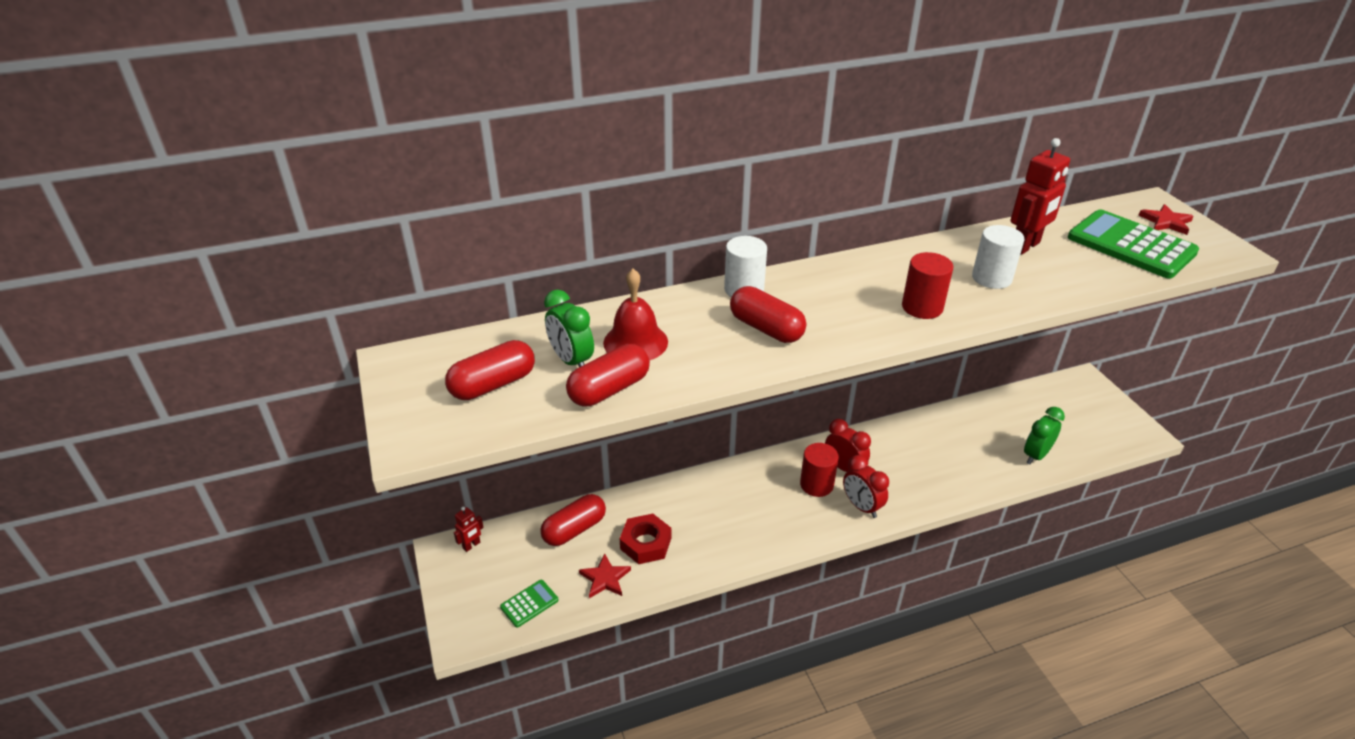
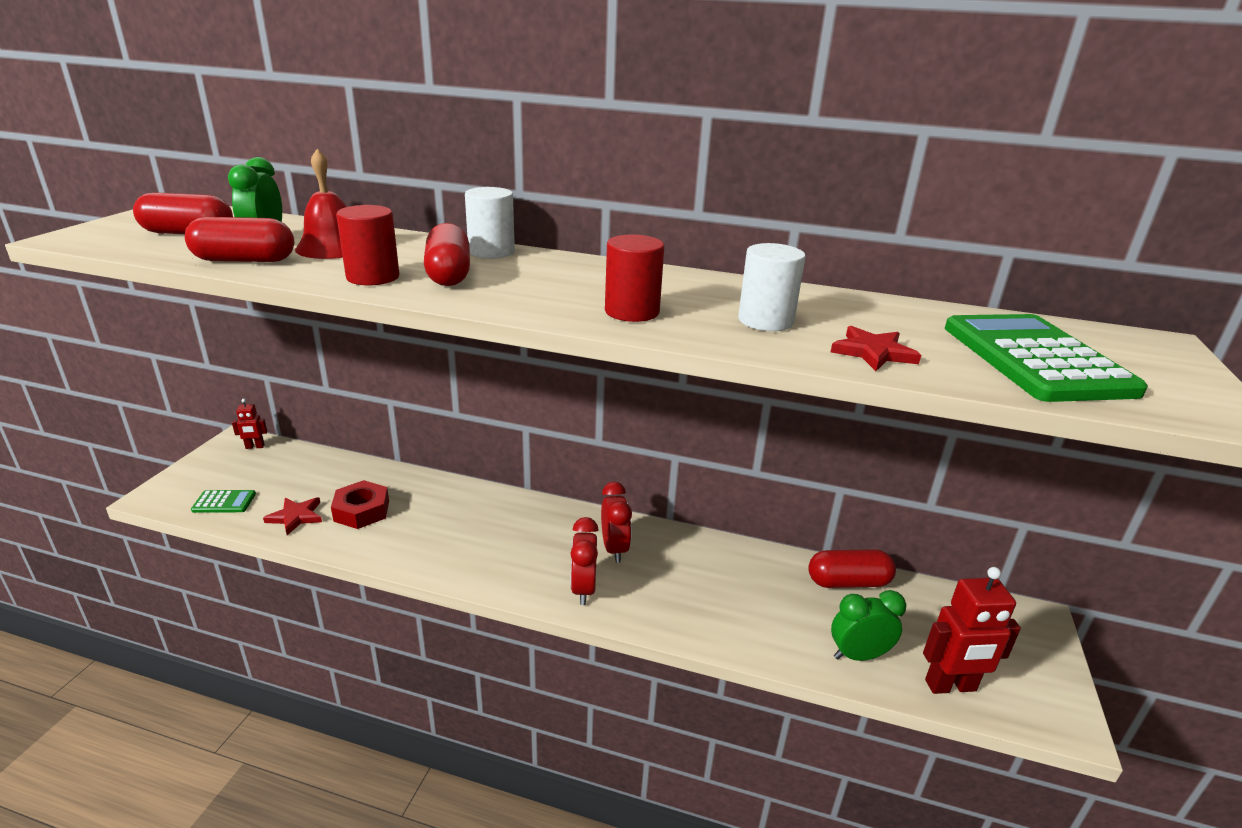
camera: 35 degrees right, 10 degrees down
red capsule [540,494,606,546] -> red capsule moved to [808,549,896,588]
red cylinder [800,443,839,497] -> red cylinder moved to [336,205,399,286]
red robot [1011,138,1070,255] -> red robot moved to [923,567,1021,694]
red star [1138,204,1194,235] -> red star moved to [831,326,921,371]

